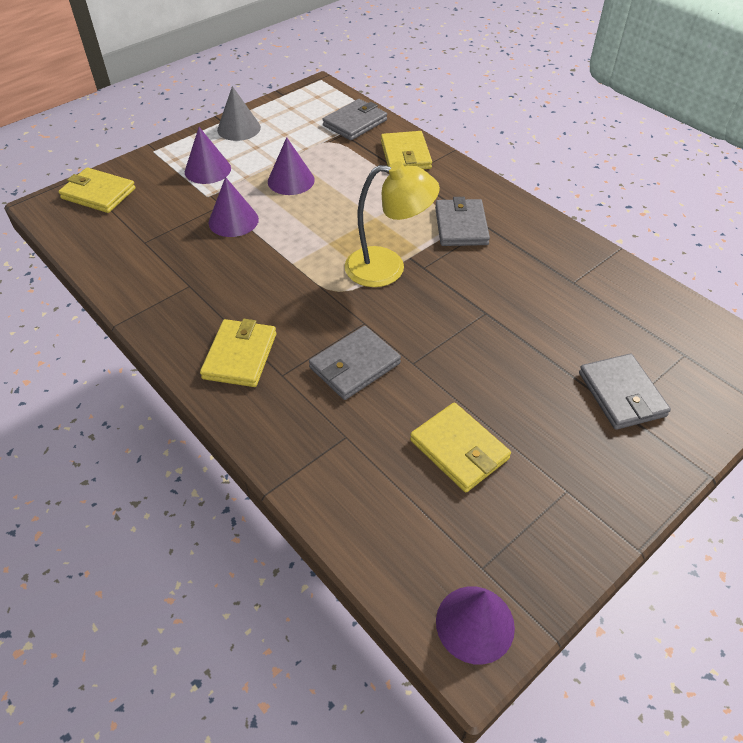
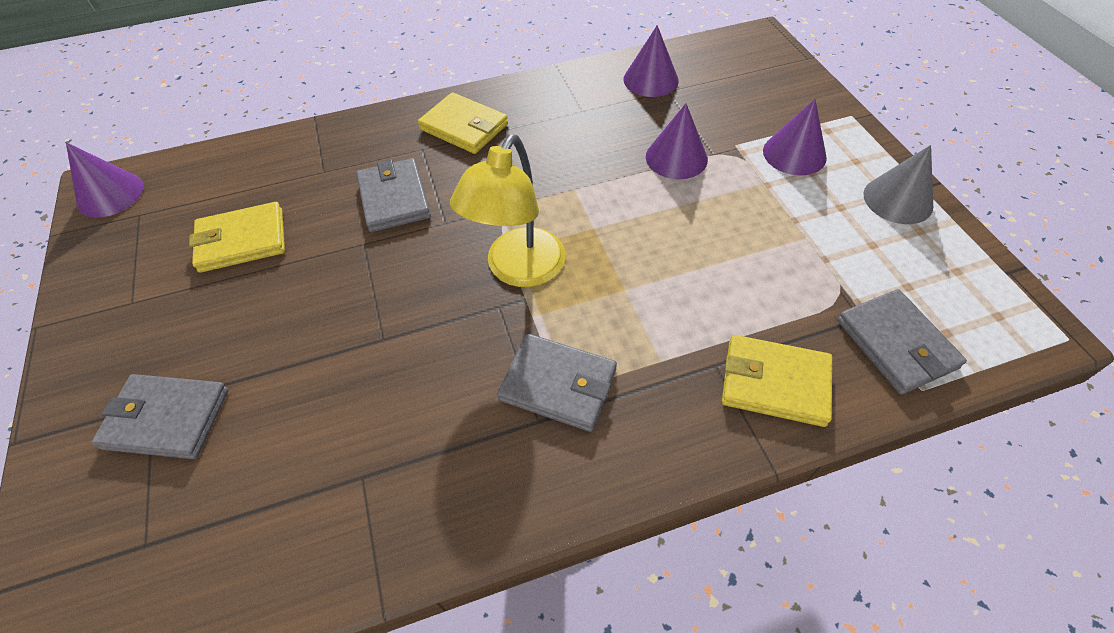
camera: 115 degrees right, 5 degrees up
yellow wallet [58,167,136,213] -> none
purple cone [268,137,315,195] -> purple cone moved to [624,25,679,97]

